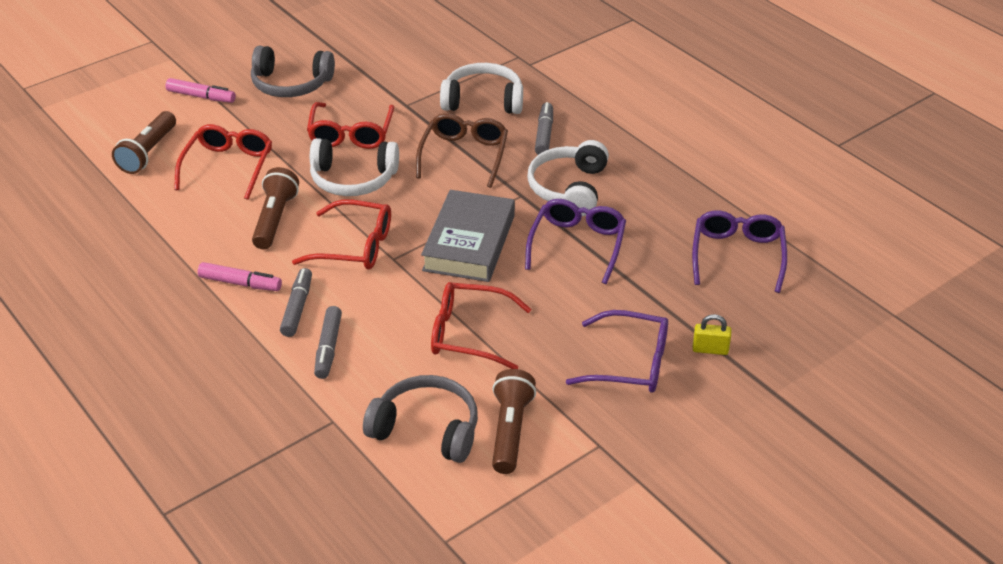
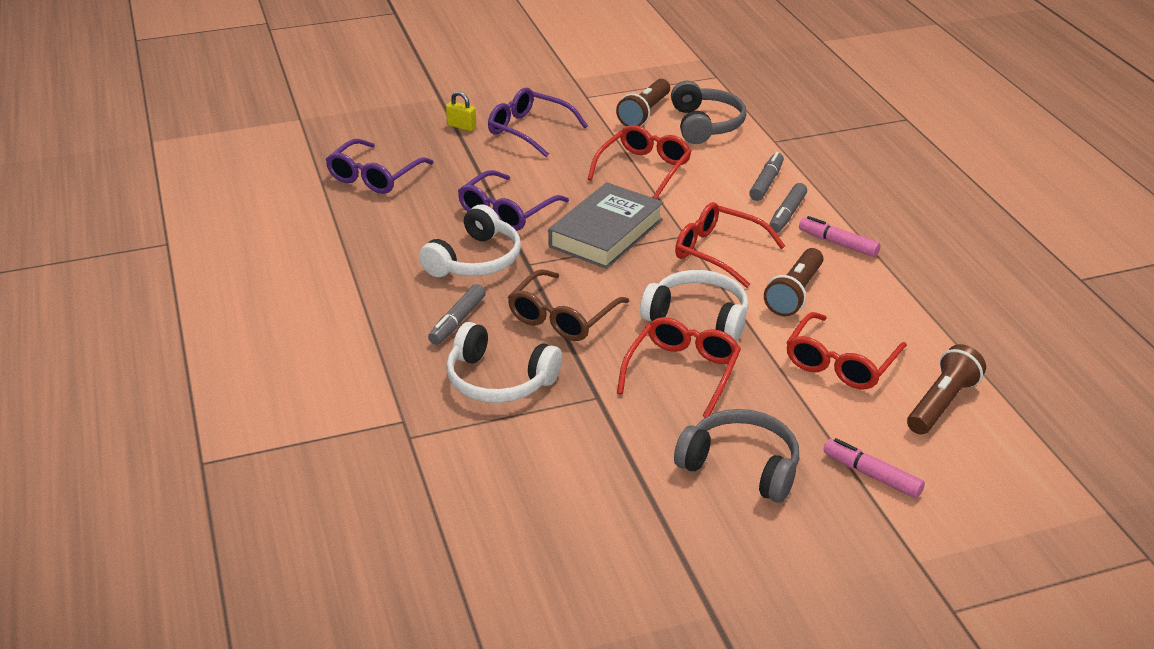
camera: 160 degrees left, 5 degrees down
grey headphones [363,375,478,463] -> grey headphones turned 135 degrees counterclockwise [671,80,746,144]
red glasses [431,282,531,369] -> red glasses turned 90 degrees counterclockwise [588,125,692,199]

